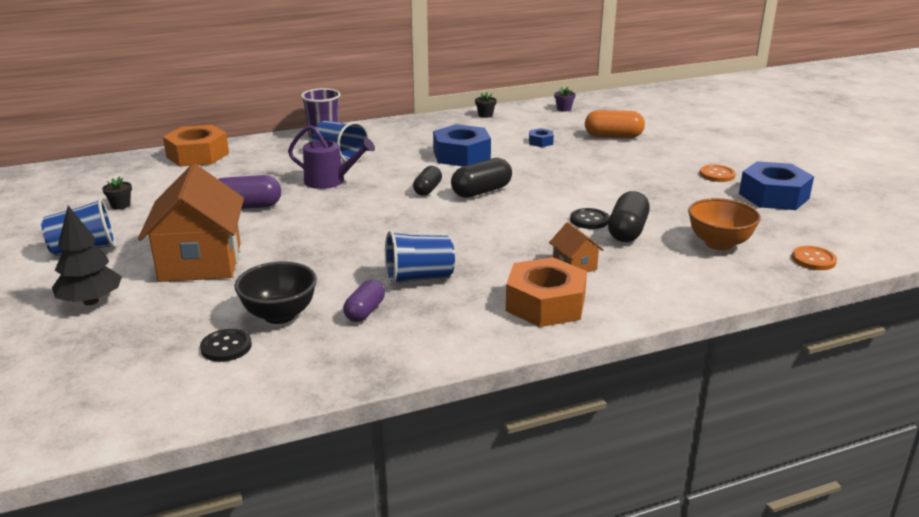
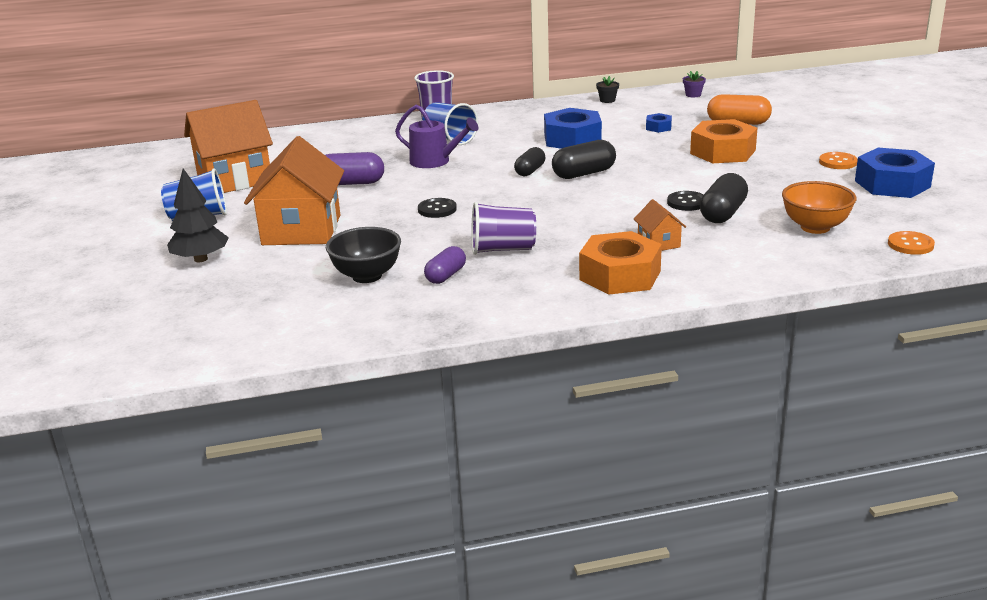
camera: 10 degrees right, 0 degrees up
black flower pot [102,177,132,209] -> orange house [184,100,273,193]
orange nut [163,125,229,167] -> orange nut moved to [690,119,757,163]
black button [200,329,252,362] -> black button moved to [418,198,457,218]
blue cup [385,231,455,286] -> purple cup [471,202,536,255]

